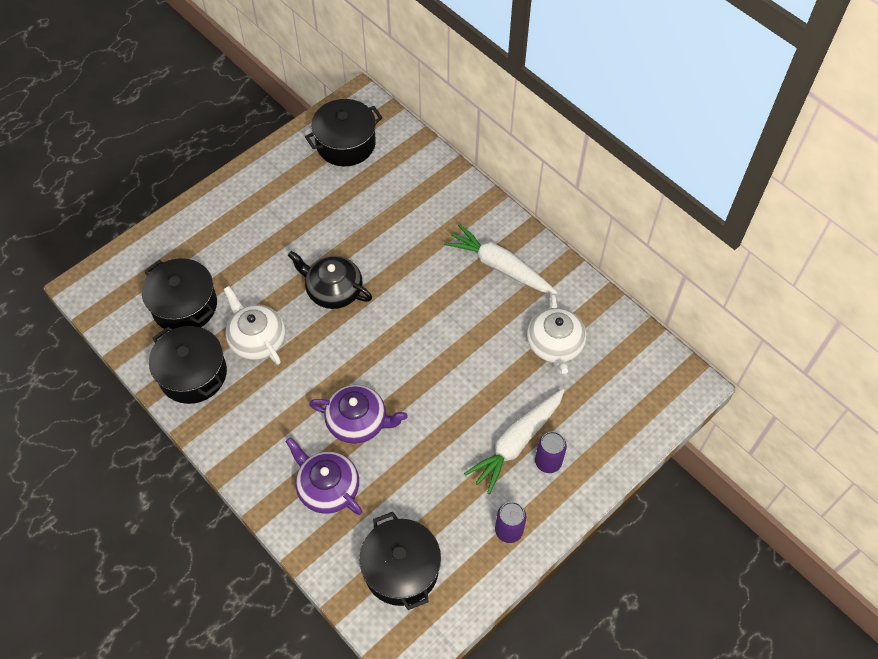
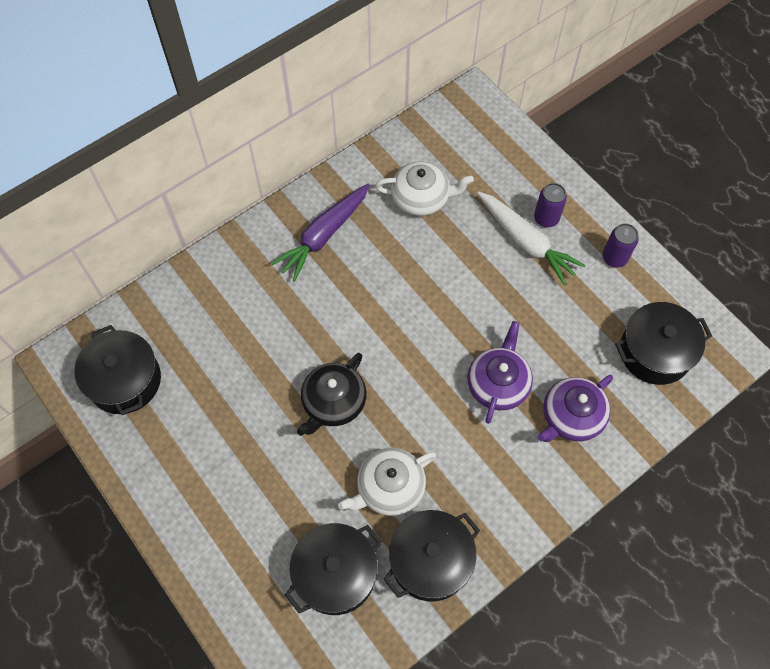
camera: 85 degrees left, 5 degrees up
white carrot [444,224,558,294] -> purple carrot [270,184,370,282]

